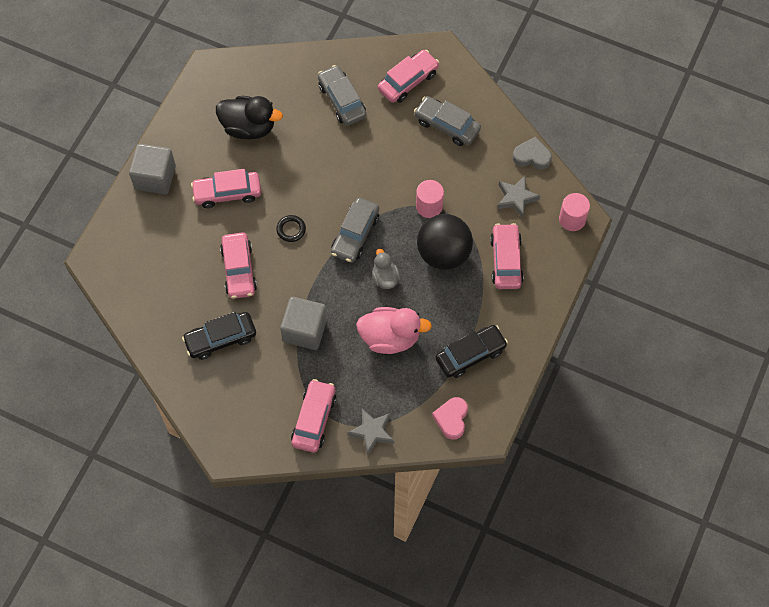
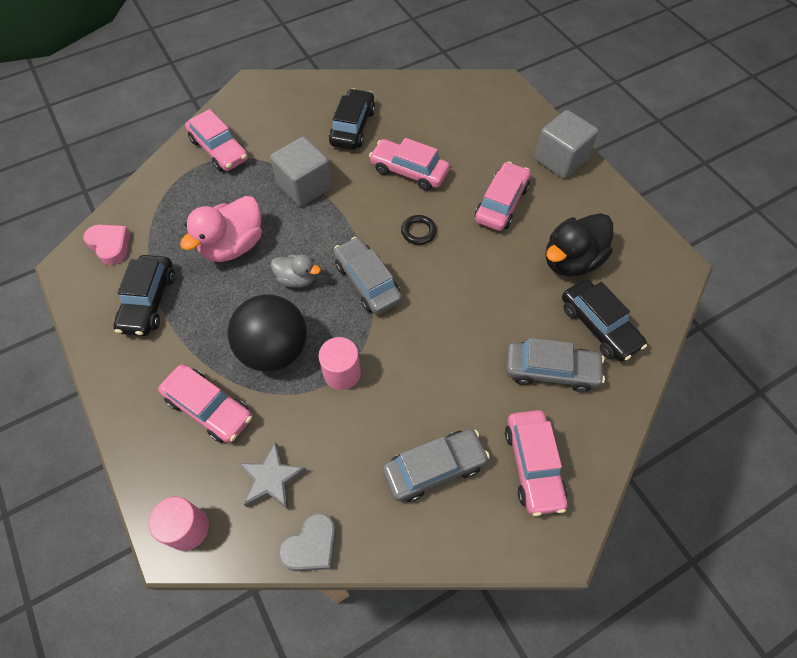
camera: 125 degrees right, 5 degrees down
grey star [347,409,394,455] -> none
none -> black car [562,279,647,362]

